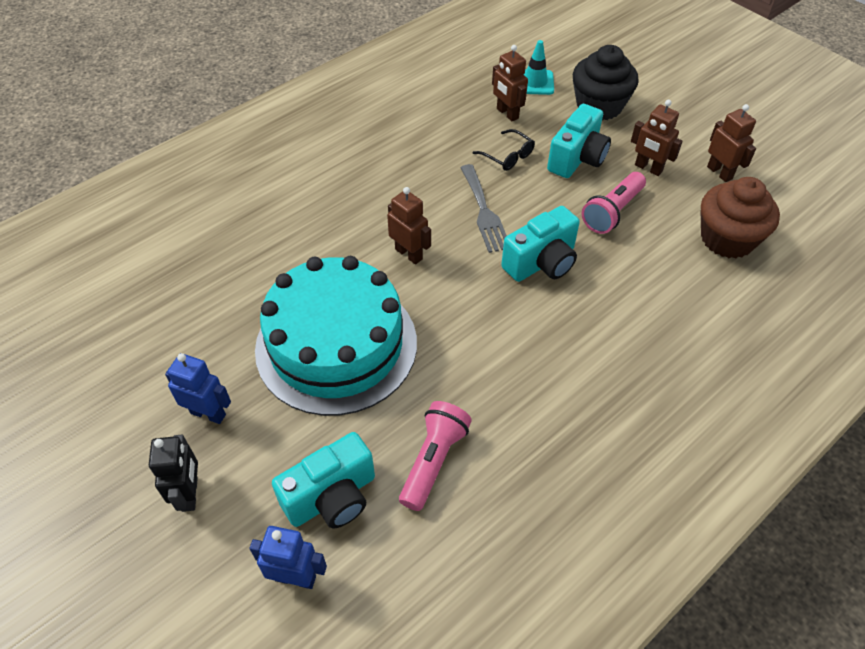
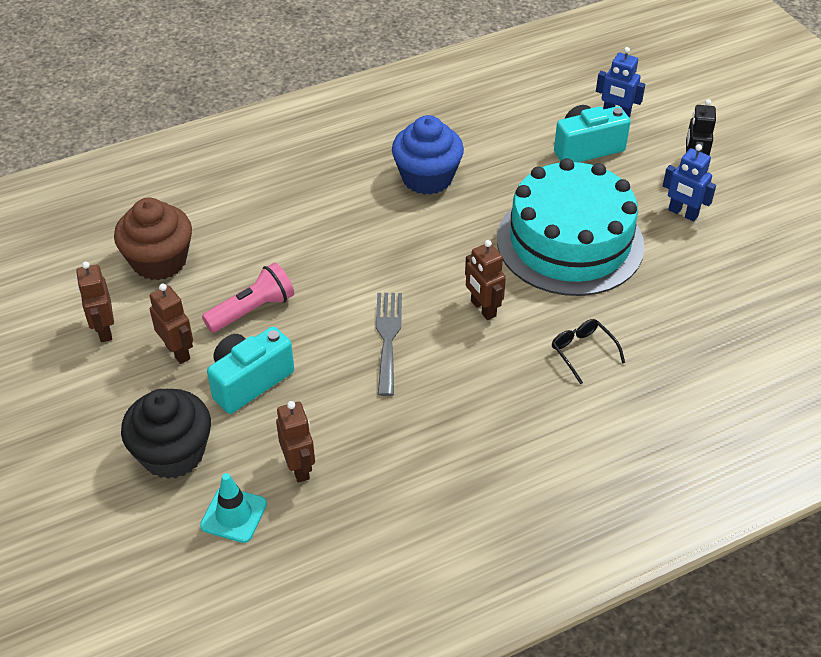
camera: 165 degrees left, 5 degrees down
pink flashlight [399,401,472,511] -> none
black glasses [473,129,535,171] -> black glasses moved to [552,319,625,384]
turquoise camera [501,206,580,282] -> none
none -> blue cupcake [392,115,464,195]

